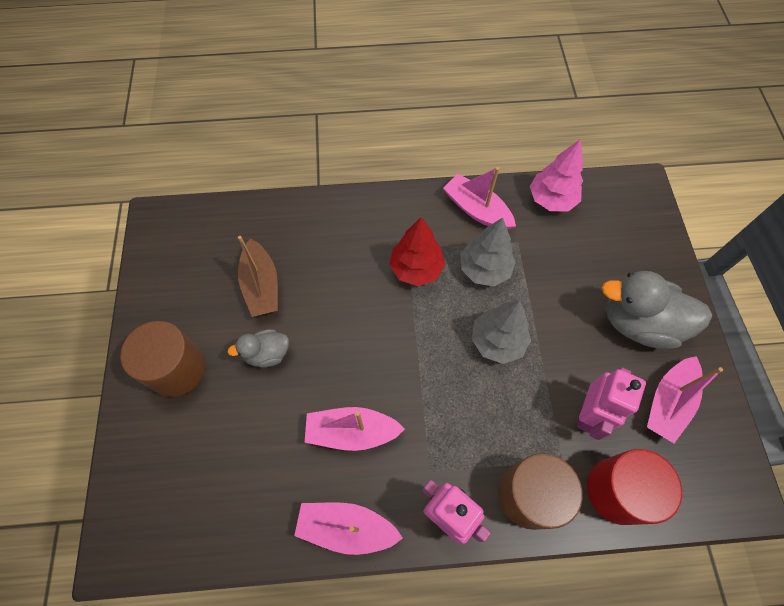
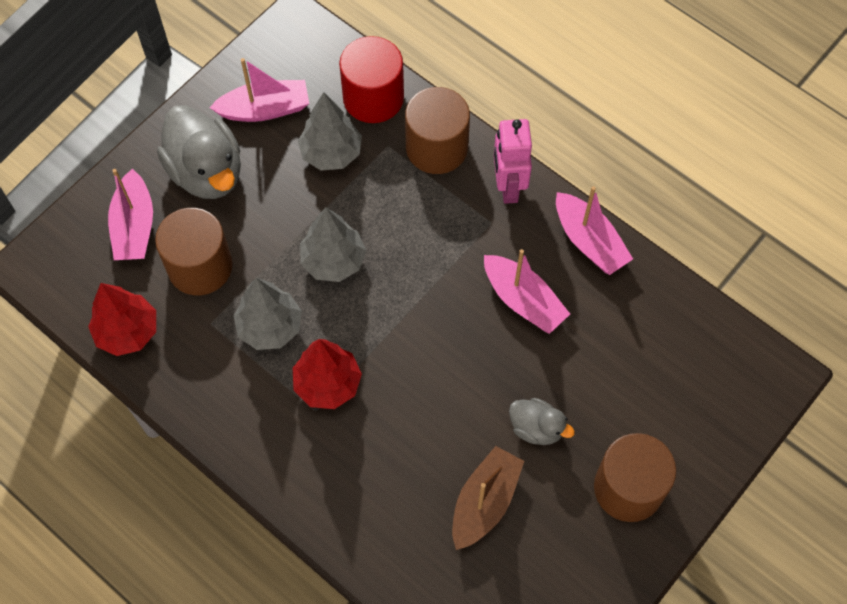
camera: 135 degrees left, 0 degrees up
pink boat [443,167,516,230] -> pink boat moved to [108,169,153,260]
pink tree [530,139,583,211] -> red tree [88,283,156,356]
pink robot [577,367,646,440] -> grey tree [298,92,362,171]
none -> brown cylinder [155,208,232,295]

